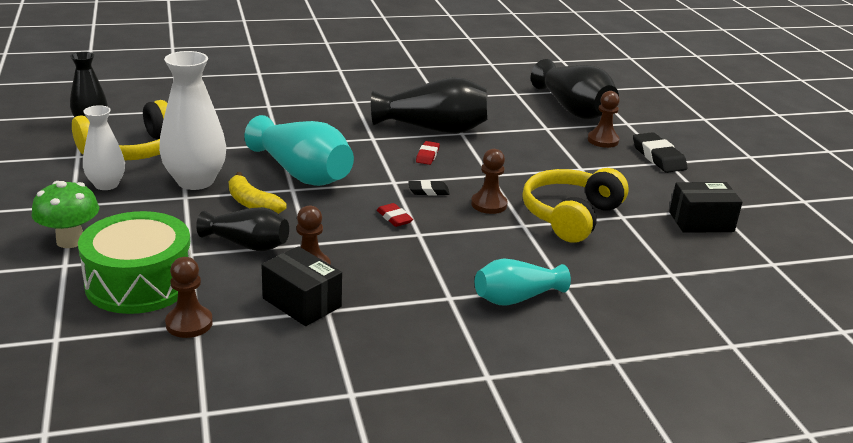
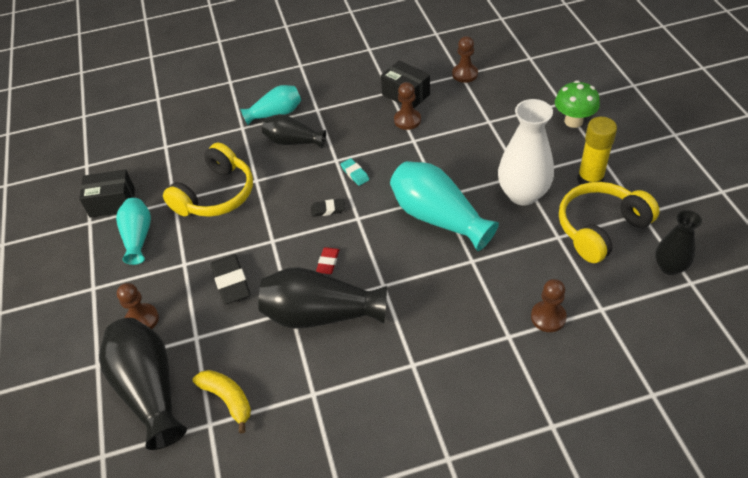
camera: 175 degrees left, 20 degrees up
green drum [78,211,191,314] -> none
white vase [83,105,125,190] -> yellow glue stick [577,117,617,184]
black vase [196,207,289,251] -> black vase moved to [262,114,326,149]
yellow banana [229,172,287,214] -> yellow banana moved to [193,370,251,433]
red eraser [377,203,413,227] -> turquoise eraser [340,158,369,186]
brown pawn [471,149,508,214] -> brown pawn moved to [531,279,567,332]
black eraser [633,132,687,173] -> black eraser moved to [210,254,251,304]
none -> turquoise vase [116,198,151,265]

